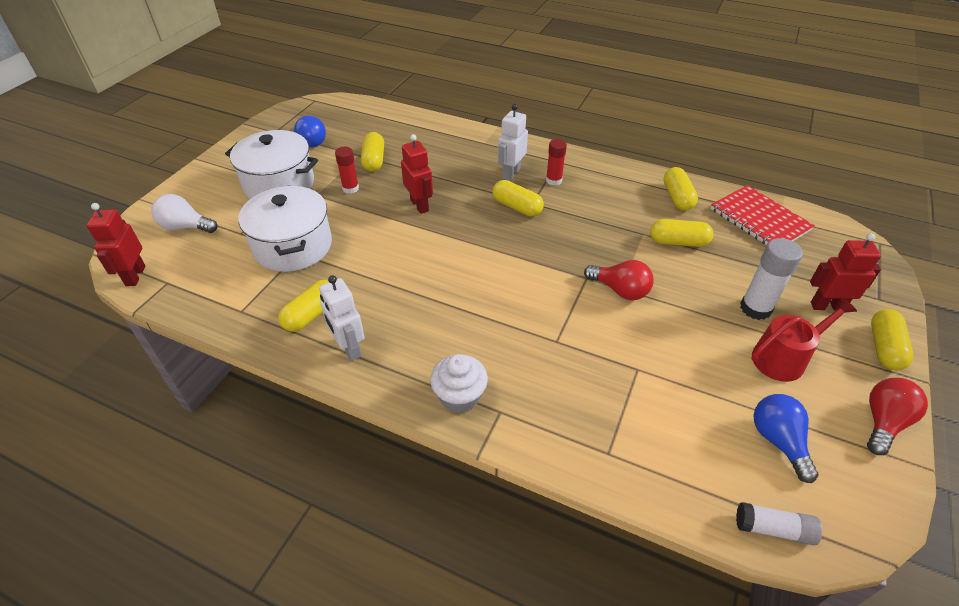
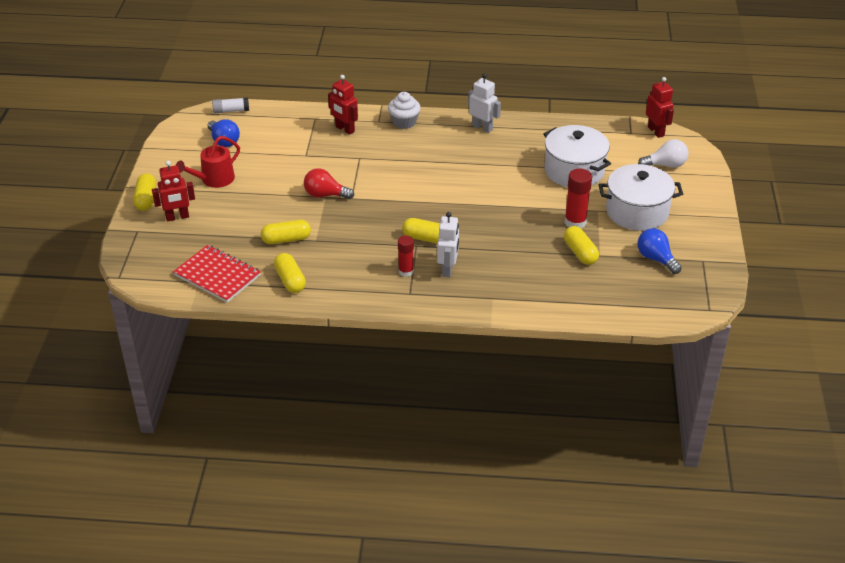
camera: 160 degrees right, 5 degrees down
yellow capsule [278,280,329,332] -> none
red glue stick [335,147,359,194] -> red glue stick [564,168,592,229], size x1.51
red robot [401,134,433,214] -> red robot moved to [328,75,358,135]
white glue stick [740,238,803,320] -> none
red light bulb [867,378,928,455] -> none

